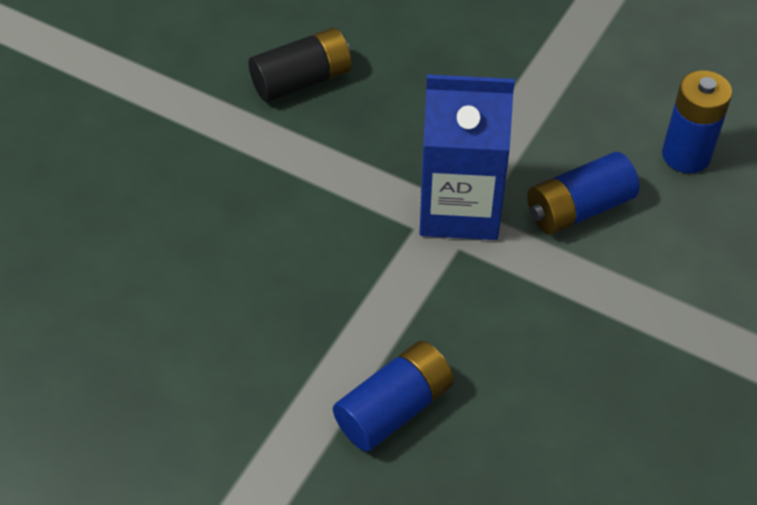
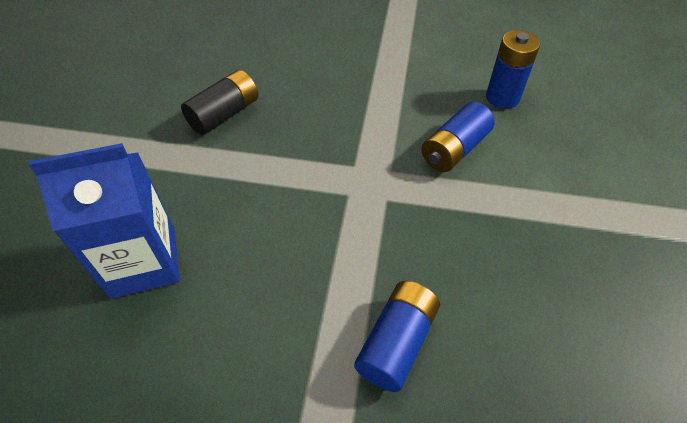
camera: 20 degrees left, 0 degrees up
blue carton [419,74,515,240] -> blue carton moved to [29,143,180,299]

